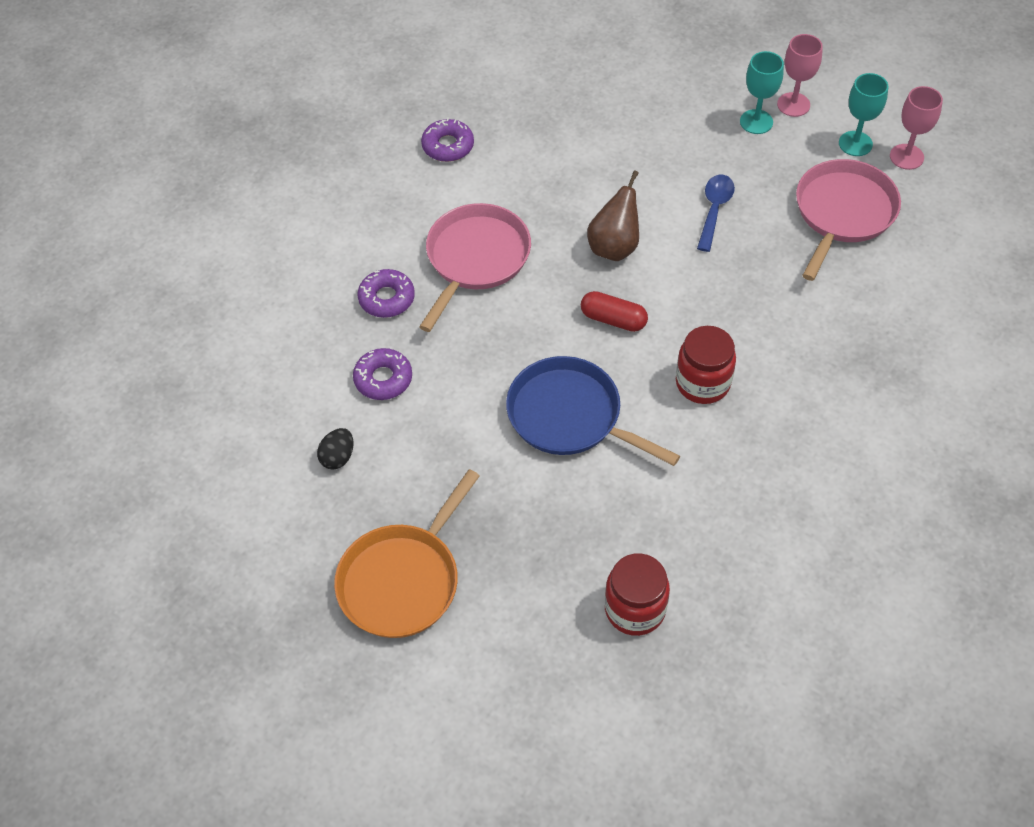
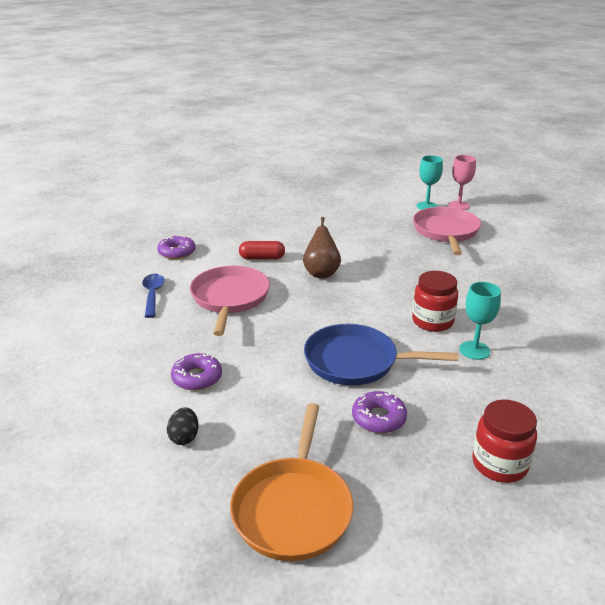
camera: 25 degrees left, 25 degrees down
purple donut [358,269,415,318] -> purple donut moved to [352,391,407,433]
red capsule [581,291,648,332] -> red capsule moved to [239,241,285,260]
blue spoon [697,174,735,252] -> blue spoon moved to [142,274,165,318]
turquoise goblet [740,51,784,134] -> turquoise goblet moved to [459,282,501,360]
pink goblet [777,34,823,117] -> none

